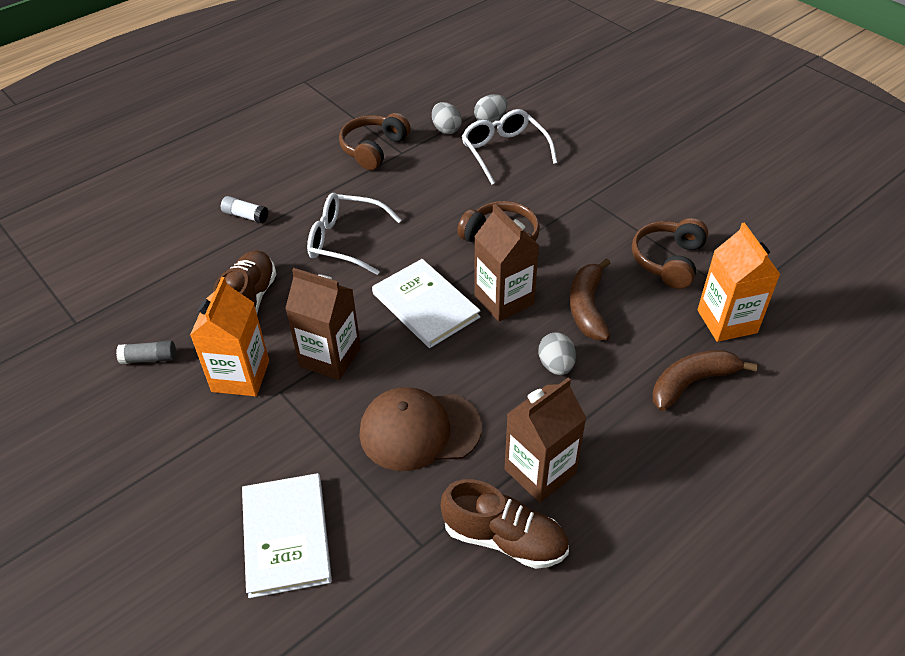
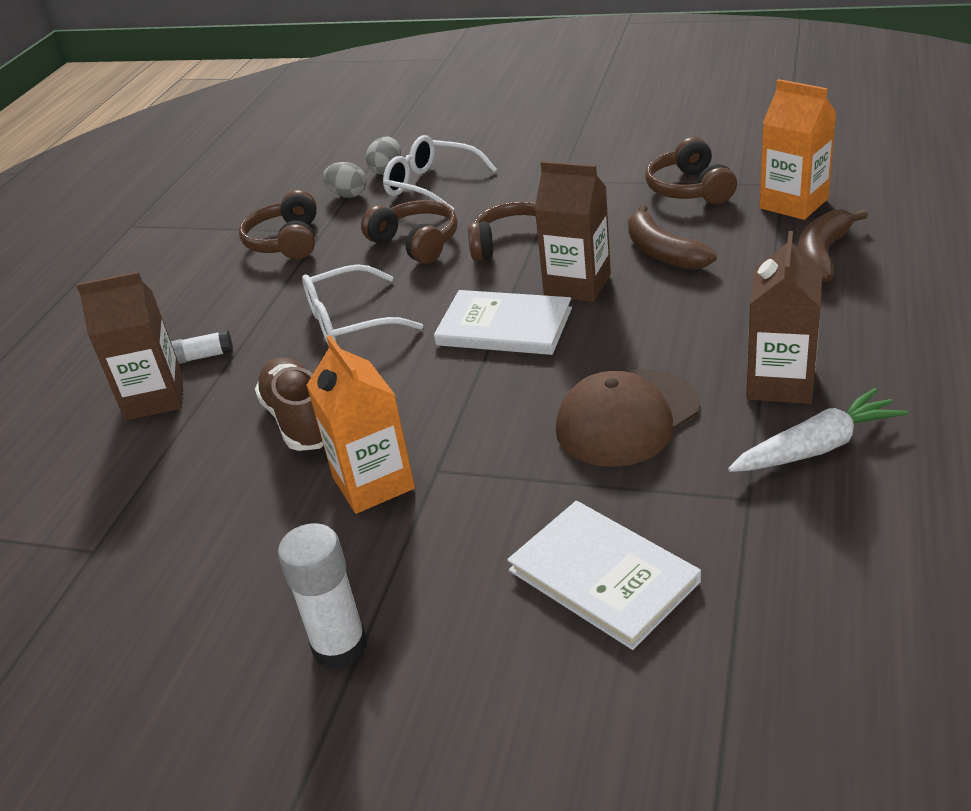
camera: 30 degrees left, 10 degrees down
grey glue stick [116,340,176,364] -> none
brown carton [285,268,361,380] -> brown carton moved to [76,271,183,421]
brown shoe [441,479,569,569] -> white carrot [728,388,908,472]
grey egg [539,332,576,375] -> none
none -> white glue stick [278,523,367,670]
none -> brown headphones [361,200,458,264]

